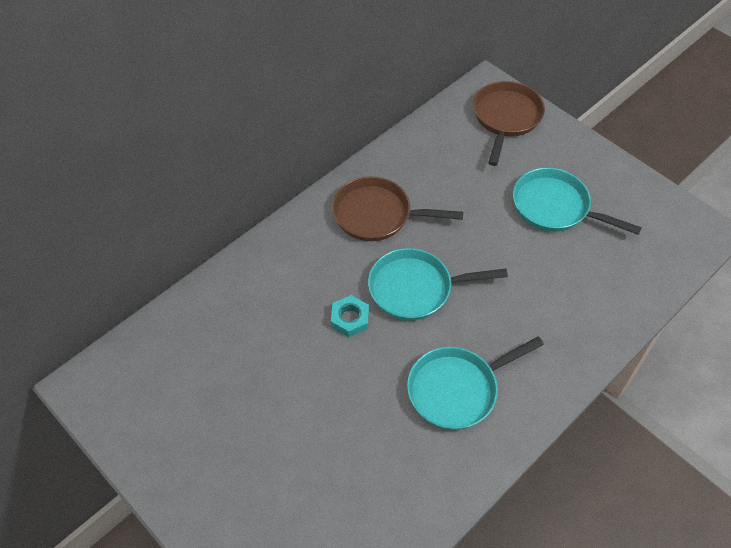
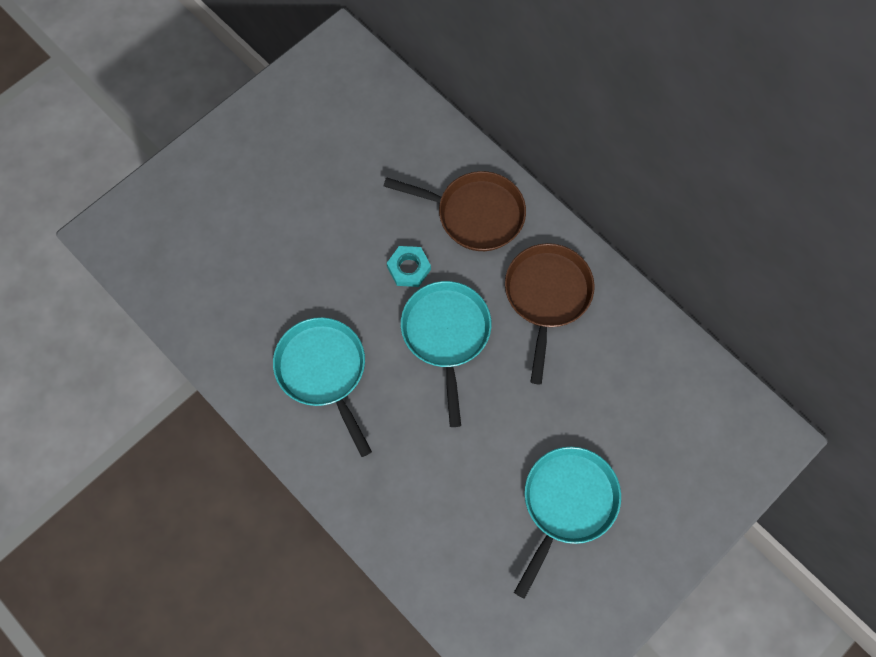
camera: 90 degrees right, 15 degrees up
brown pan [473,81,545,166] -> brown pan moved to [384,171,526,251]

